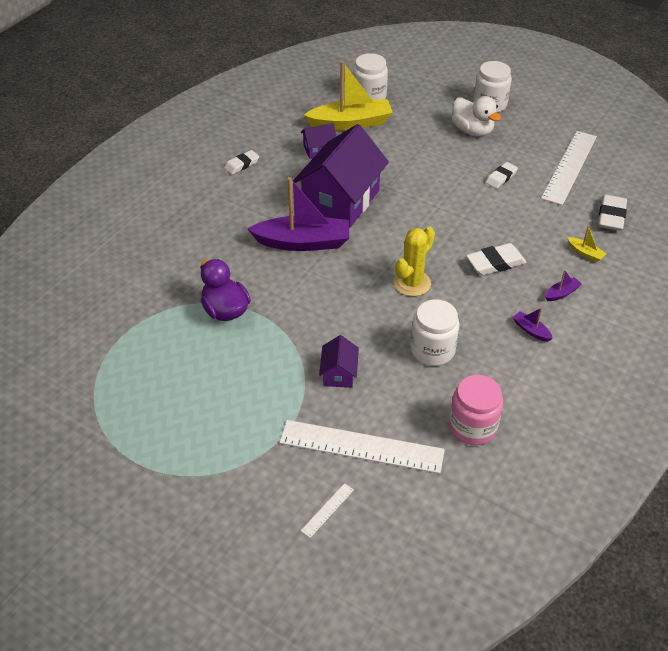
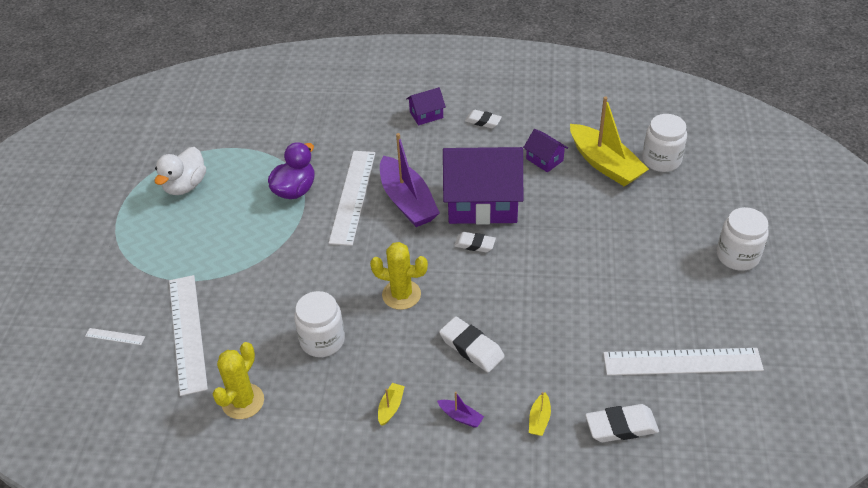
camera: 65 degrees right, 0 degrees up
purple house [319,335,359,388] -> purple house moved to [406,87,446,125]
pink jar [449,375,503,445] -> yellow cactus [213,342,264,419]
white duck [452,96,501,137] -> white duck moved to [155,147,206,195]
white eraser [486,162,518,189] -> white eraser moved to [454,232,496,252]
purple boat [513,308,553,342] -> yellow boat [378,383,405,426]
none -> white ruler [329,151,375,246]

